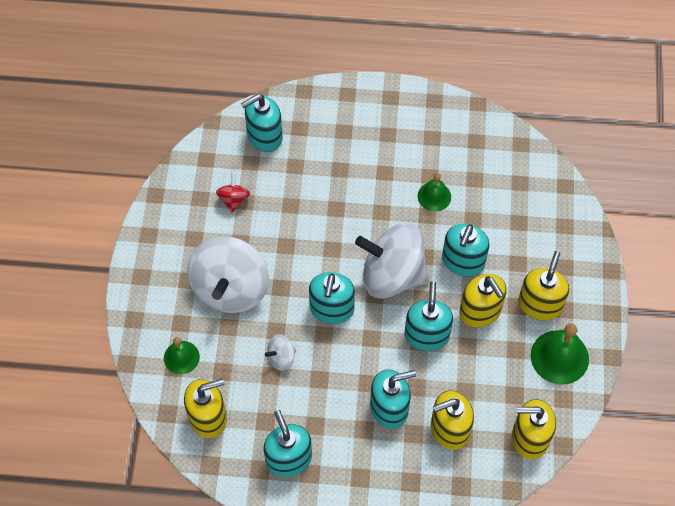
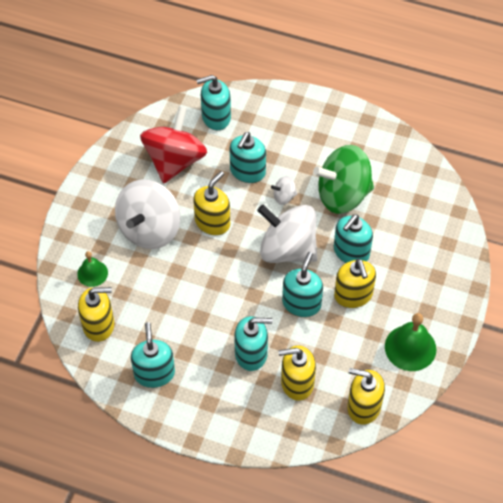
camera: 15 degrees right, 5 degrees down
red spinning top [216,174,250,213] -> red spinning top [140,106,207,183], size x2.34
white spinning top [265,334,296,371] -> white spinning top moved to [271,176,298,205]
turquoise soap dispenser [309,272,355,324] -> turquoise soap dispenser moved to [230,132,266,183]
green bell [418,173,451,211] -> green spinning top [313,145,374,214]
yellow soap dispenser [518,251,569,321] -> yellow soap dispenser moved to [193,171,230,235]

